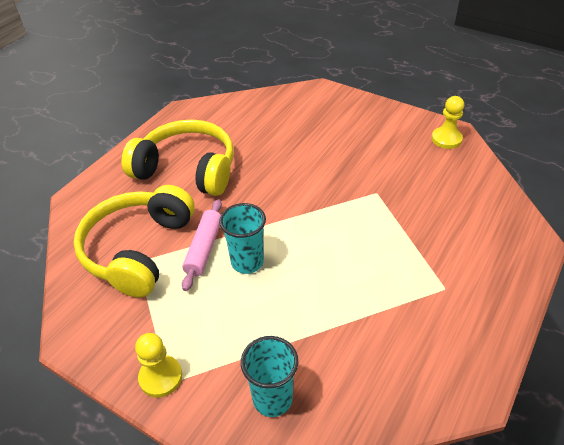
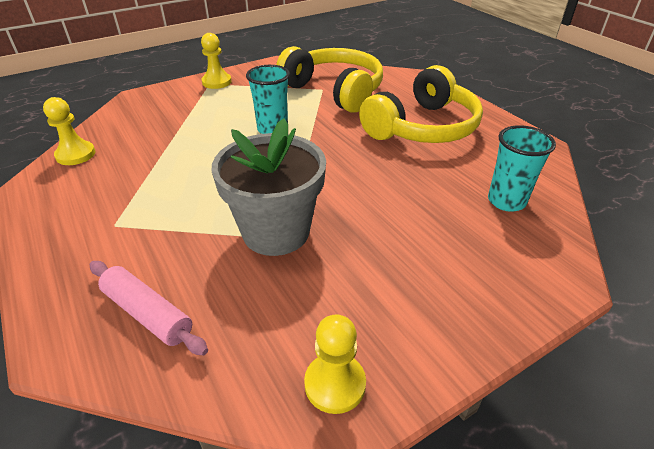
camera: 115 degrees right, 5 degrees down
pink rolling pin [182,199,222,291] -> pink rolling pin moved to [90,261,208,356]
turquoise cup [241,336,298,417] -> turquoise cup moved to [488,125,556,212]
none -> yellow pawn [43,97,96,165]
none -> grey flower pot [212,119,326,256]

